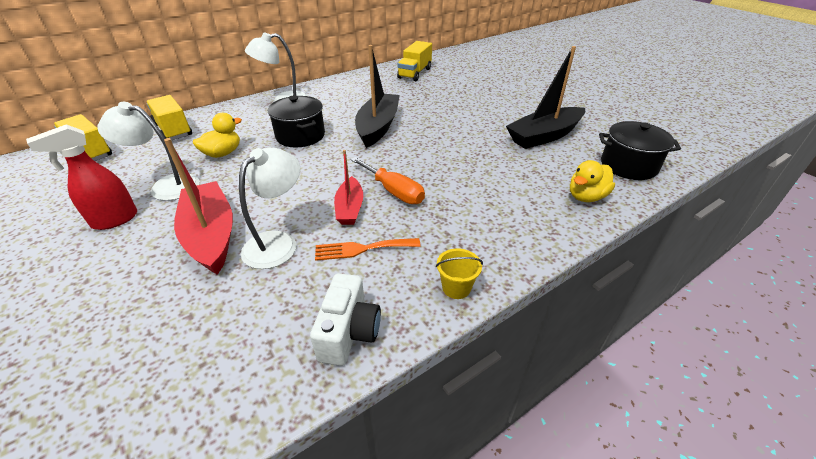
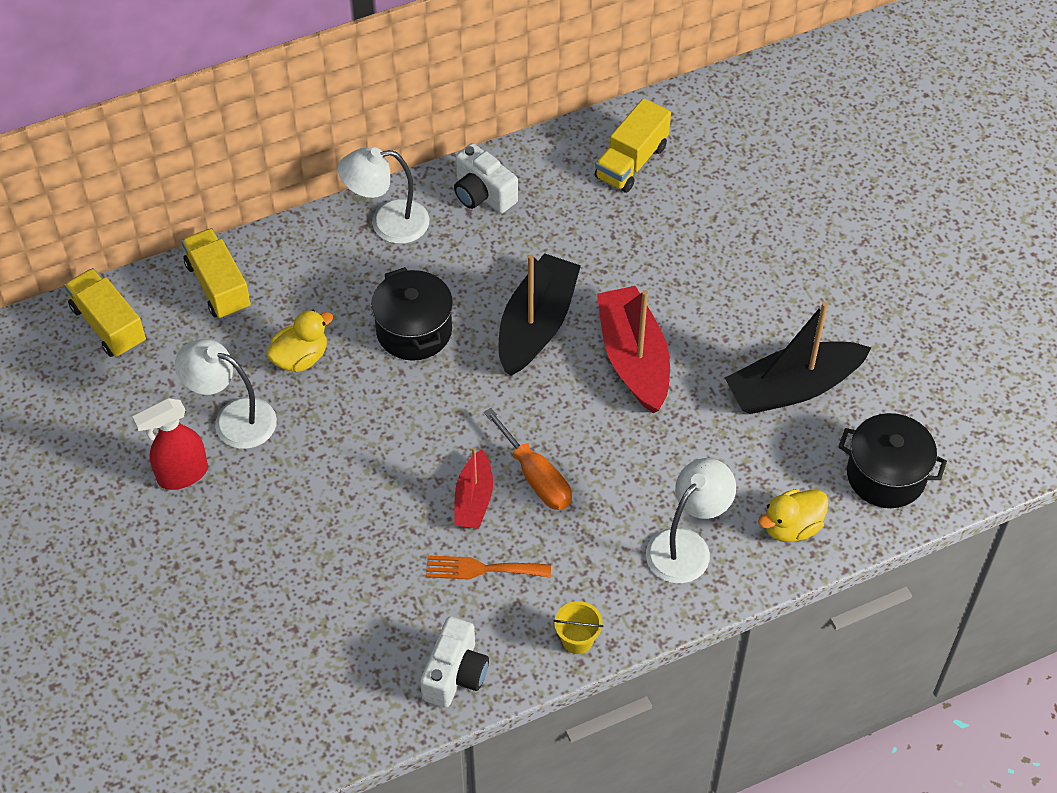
camera: 10 degrees right, 15 degrees up
red boat [164,138,233,275] -> red boat moved to [597,286,670,413]
white lamp [239,147,300,269] -> white lamp moved to [646,458,736,584]
none -> white camera [454,143,518,213]

